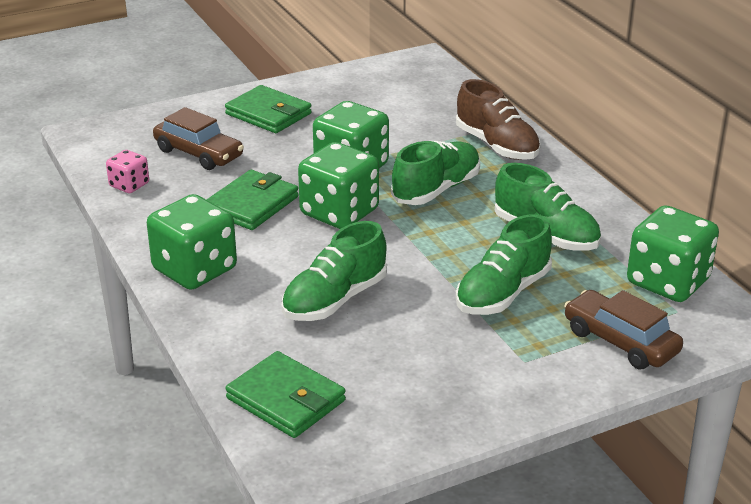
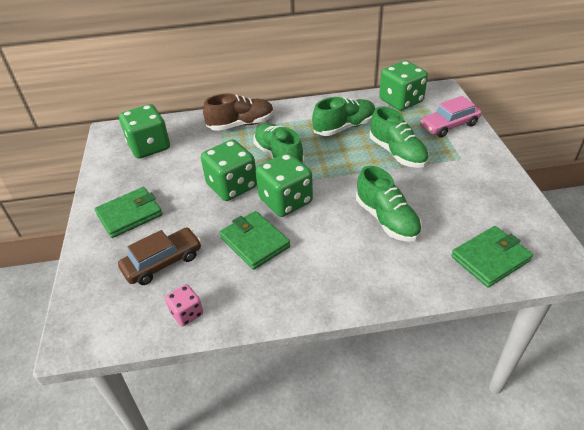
camera: 70 degrees left, 10 degrees up
green dice [147,194,237,290] -> green dice moved to [119,104,170,159]
brown car [564,290,683,370] -> pink car [420,96,482,138]

